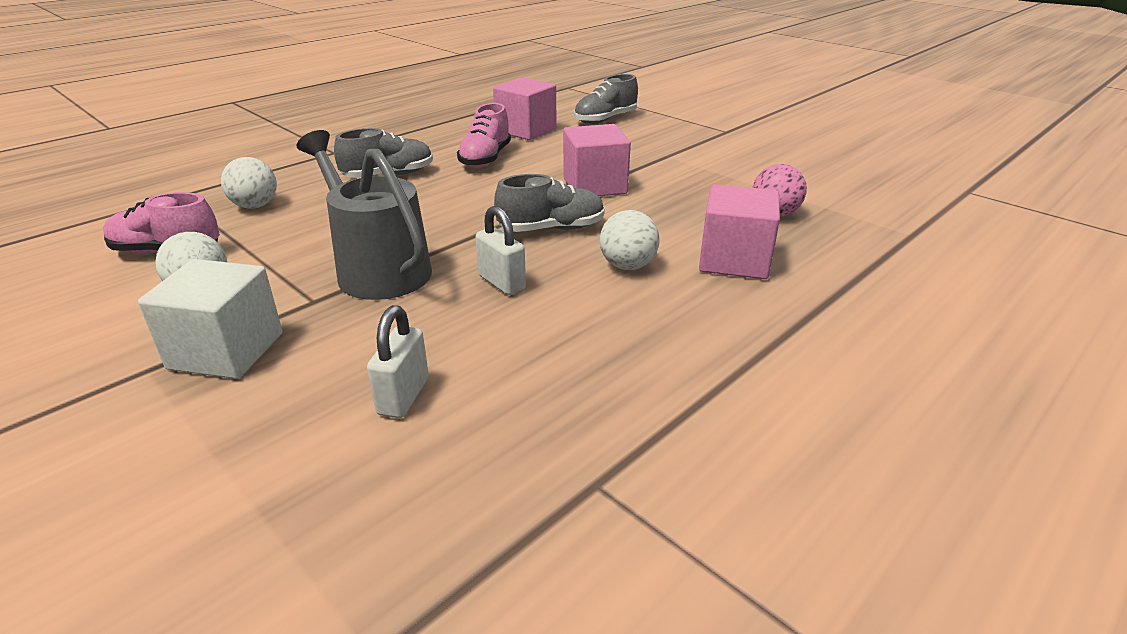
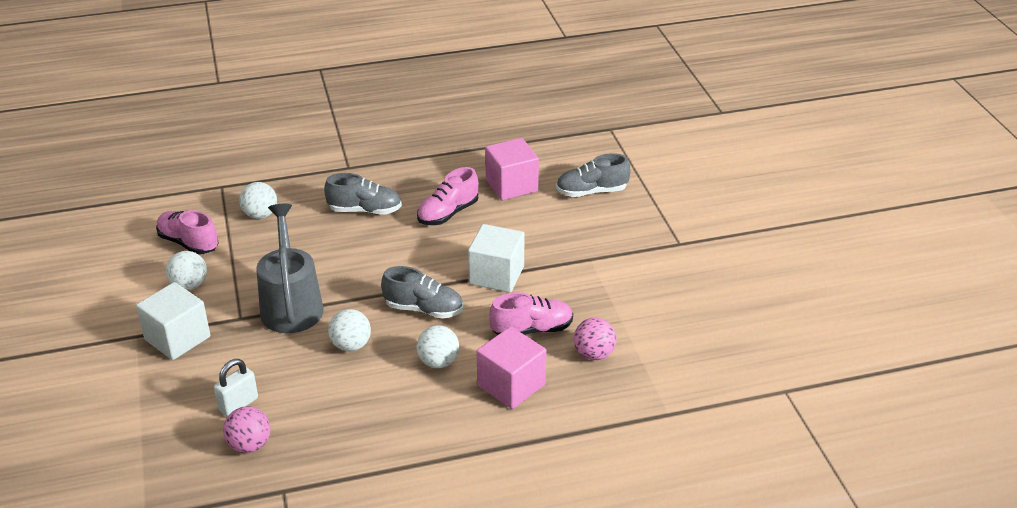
camera: 30 degrees right, 5 degrees up
white padlock [476,206,526,295] -> white ball [328,309,371,352]
pink cube [563,124,631,196] -> white cube [468,224,525,292]
none -> pink ball [223,406,271,453]
none -> pink shoe [489,292,573,335]

